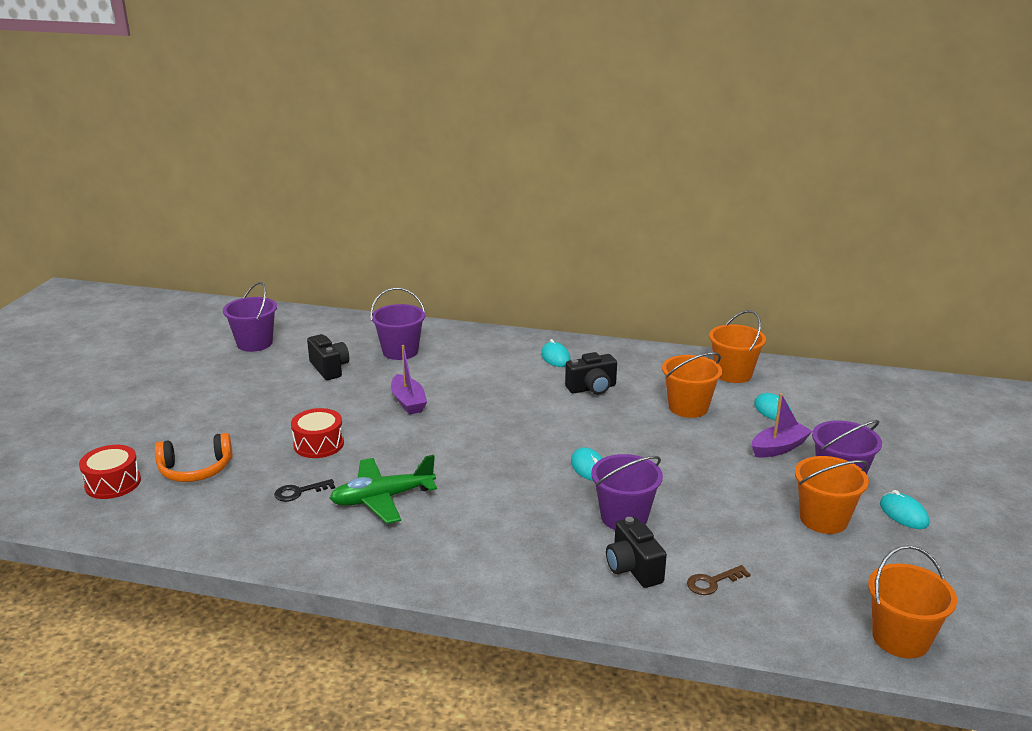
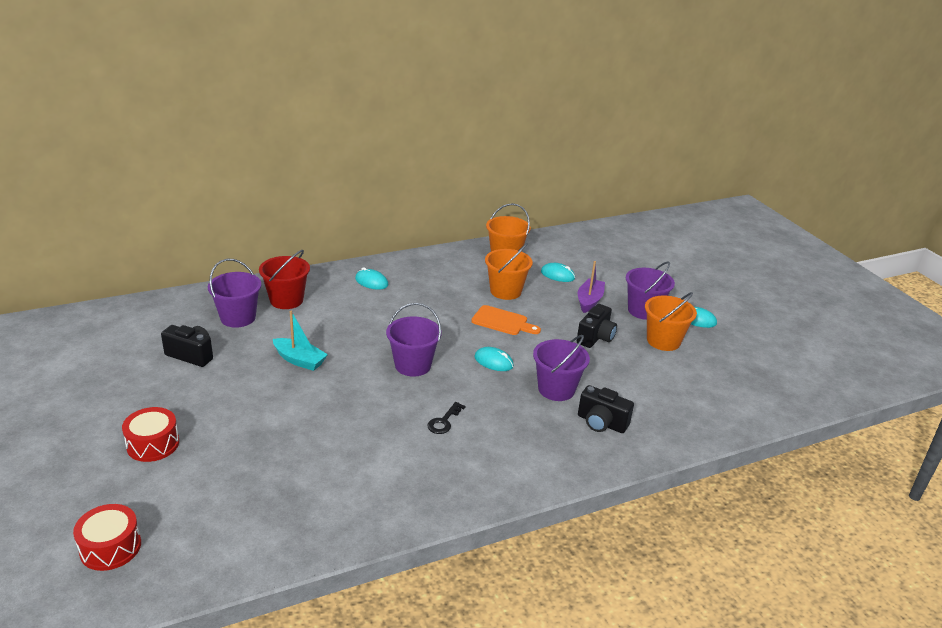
camera: 40 degrees left, 5 degrees up
orange headphones [155,433,232,482] -> none
purple bucket [223,282,277,352] -> purple bucket moved to [386,303,442,377]
black key [274,479,335,502] -> black key moved to [427,402,465,434]
red drum [291,408,344,458] -> red drum moved to [122,407,179,462]
green plane [330,455,437,524] -> none
purple boat [391,345,427,414] -> turquoise boat [273,311,328,371]
black camera [565,352,617,394] -> black camera moved to [577,304,617,348]
brown key [687,565,751,595] -> none
orange bucket [868,545,957,659] -> none
none -> red bucket [259,250,310,309]
none -> orange cutting board [471,305,541,335]

